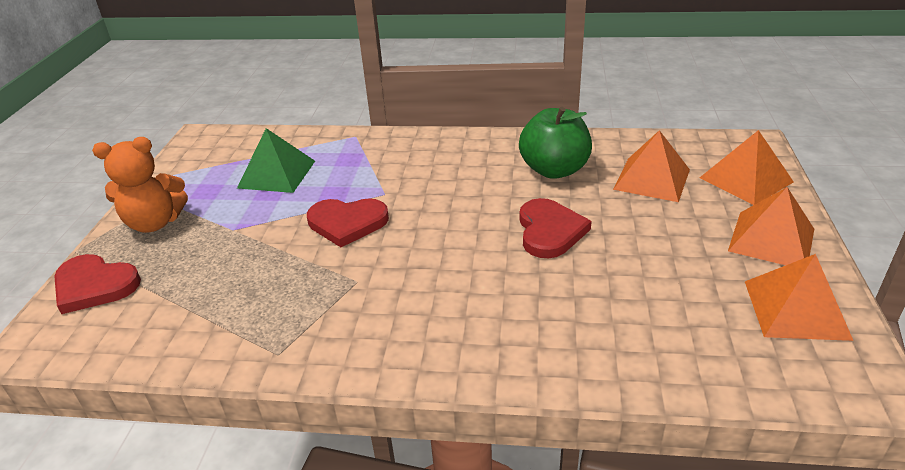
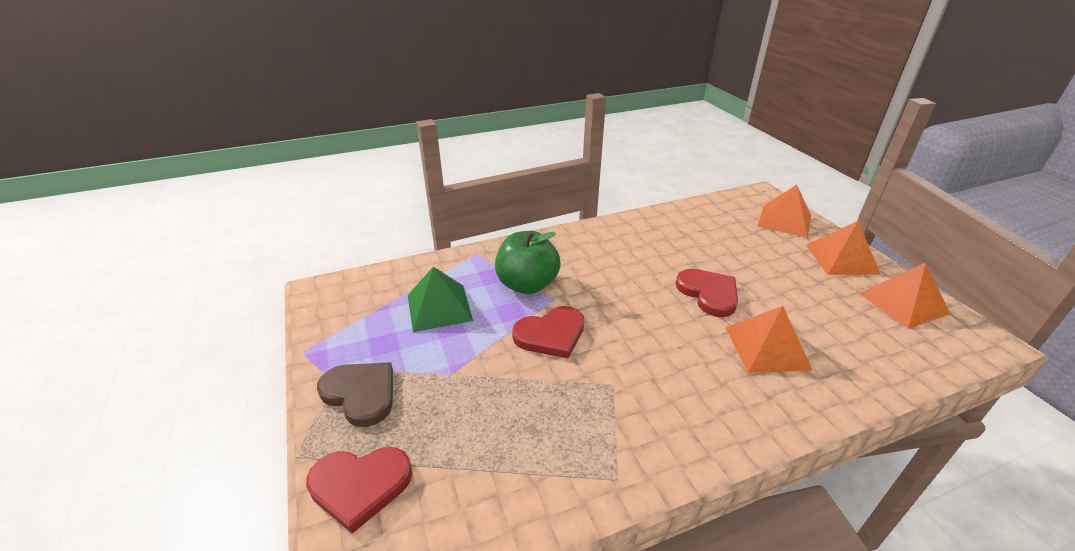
camera: 30 degrees left, 0 degrees up
orange teddy bear [92,137,188,233] -> brown heart [317,362,393,427]
green apple [519,107,592,179] -> green apple moved to [495,231,561,294]
orange pyramid [613,130,690,202] -> orange pyramid moved to [726,306,813,373]

